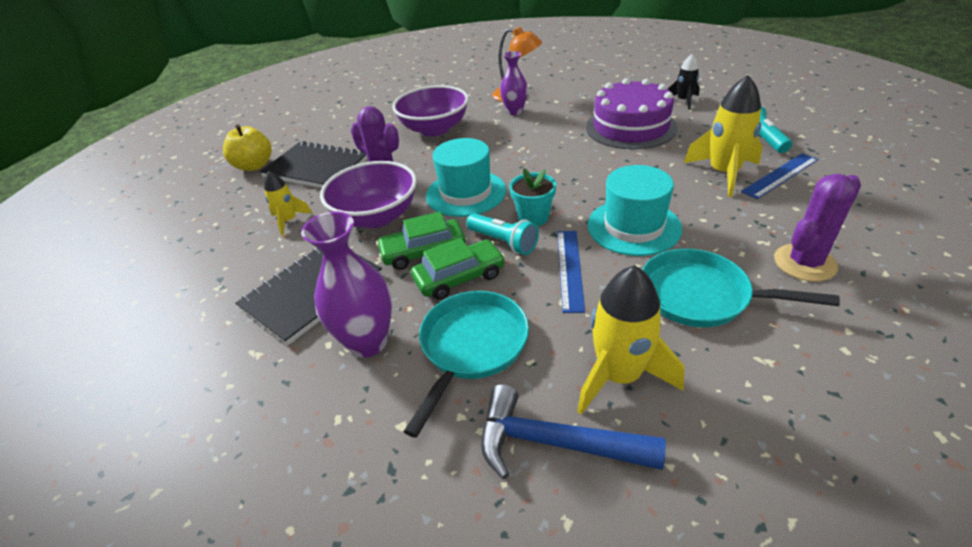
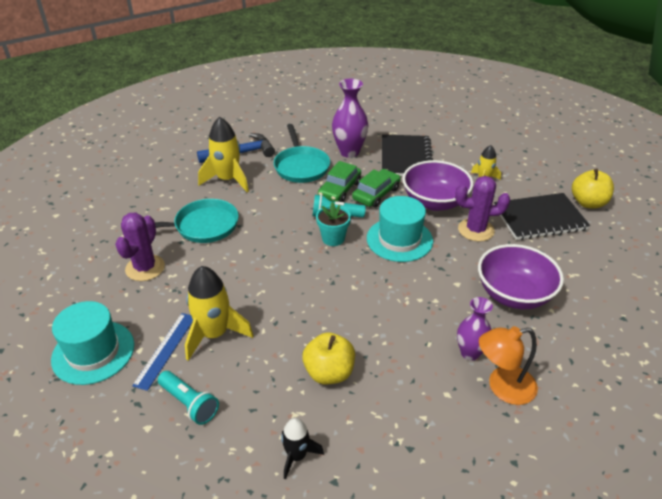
camera: 140 degrees right, 0 degrees up
blue ruler [557,231,585,313] -> none
purple cake [586,78,678,150] -> yellow apple [302,332,355,384]
turquoise hat [587,165,682,256] -> turquoise hat moved to [51,301,134,385]

